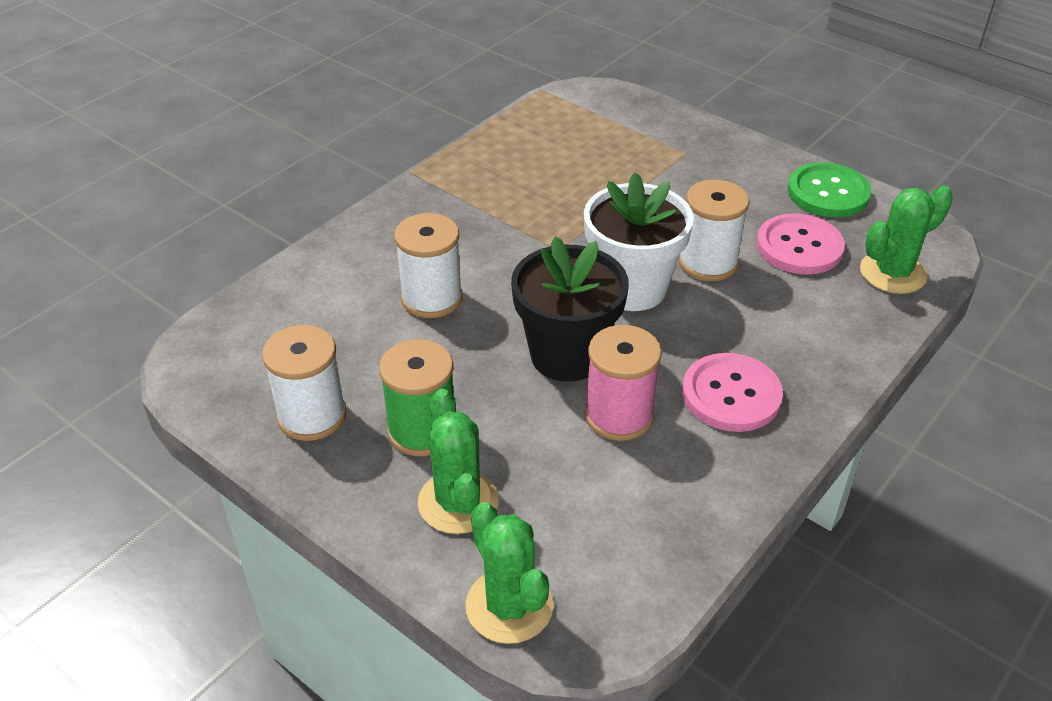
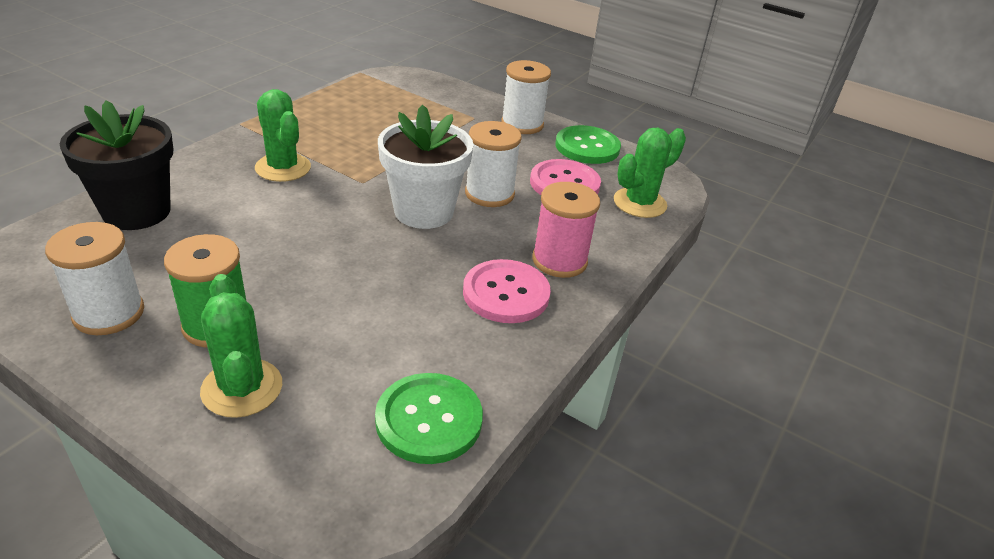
camera: 10 degrees left, 5 degrees down
white spool [394,213,463,318] -> white spool moved to [501,60,551,134]
green cactus [465,502,554,644] -> green cactus moved to [255,89,311,182]
black flower pot [511,236,629,382] -> black flower pot moved to [60,100,173,230]
pink spool [585,325,662,441] -> pink spool moved to [532,182,600,278]
none -> green button [375,373,483,464]

